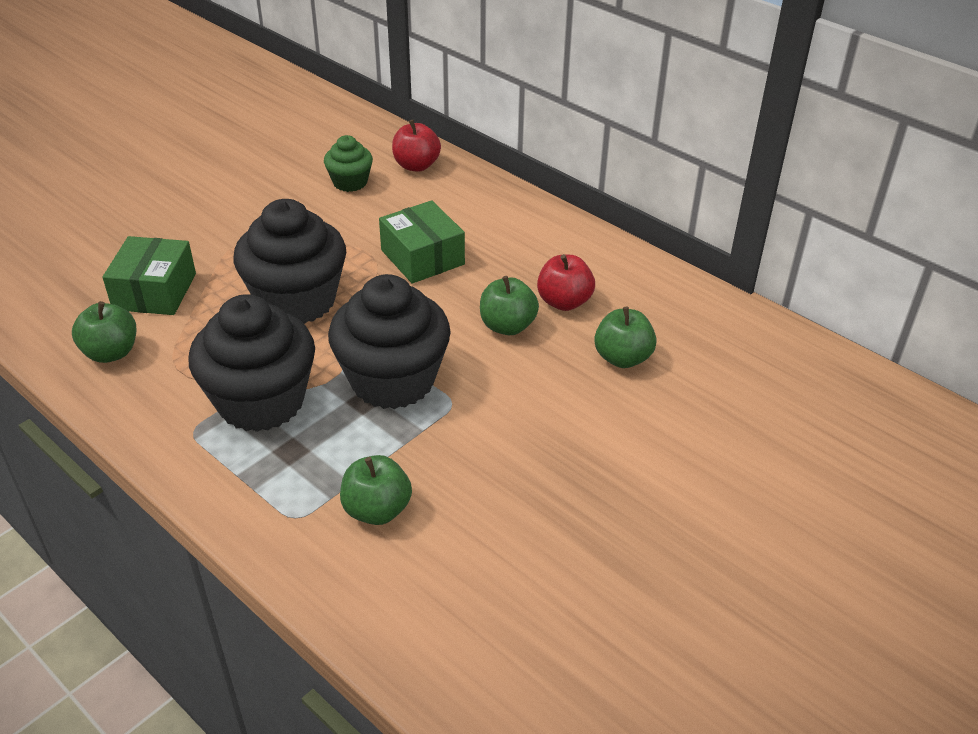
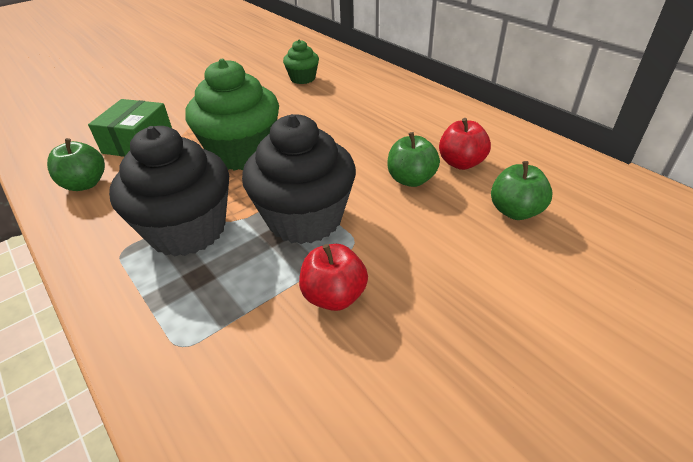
camera: 10 degrees right, 0 degrees up
black cupcake [234,199,346,324] -> green cupcake [185,59,279,171]
green apple [340,455,412,525] -> none
green box [379,200,465,283] -> none
red apple [392,120,441,172] -> red apple moved to [299,244,368,311]

